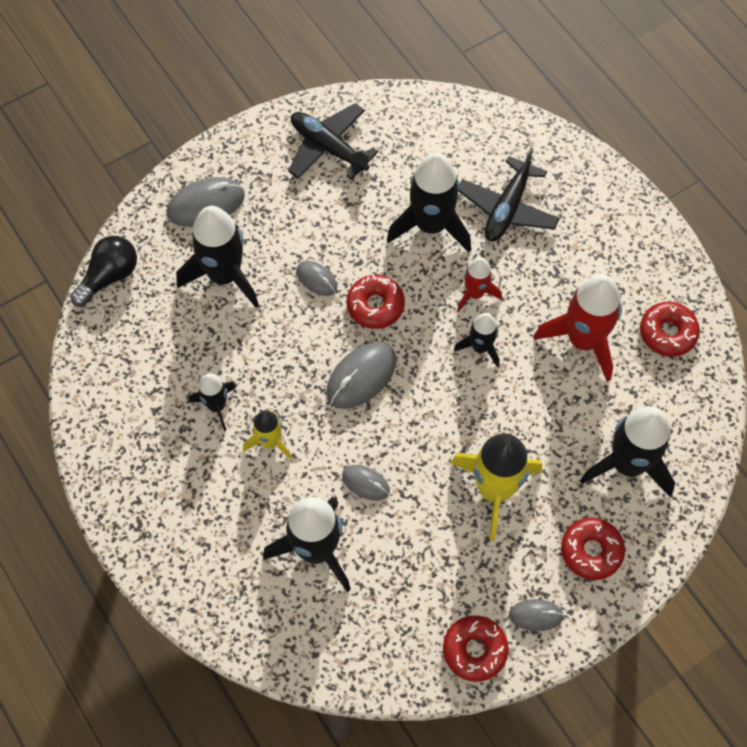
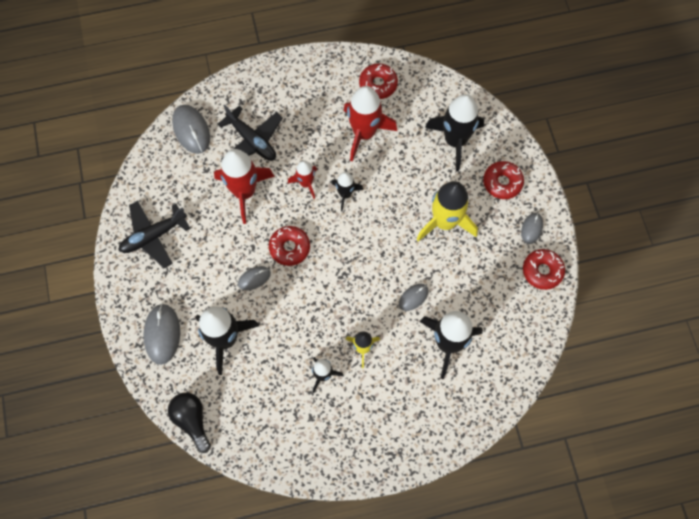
camera: 70 degrees left, 5 degrees up
grey mouse [326,342,397,409] -> grey mouse moved to [172,105,210,154]
black rocket [387,153,471,252] -> red rocket [214,149,275,224]

